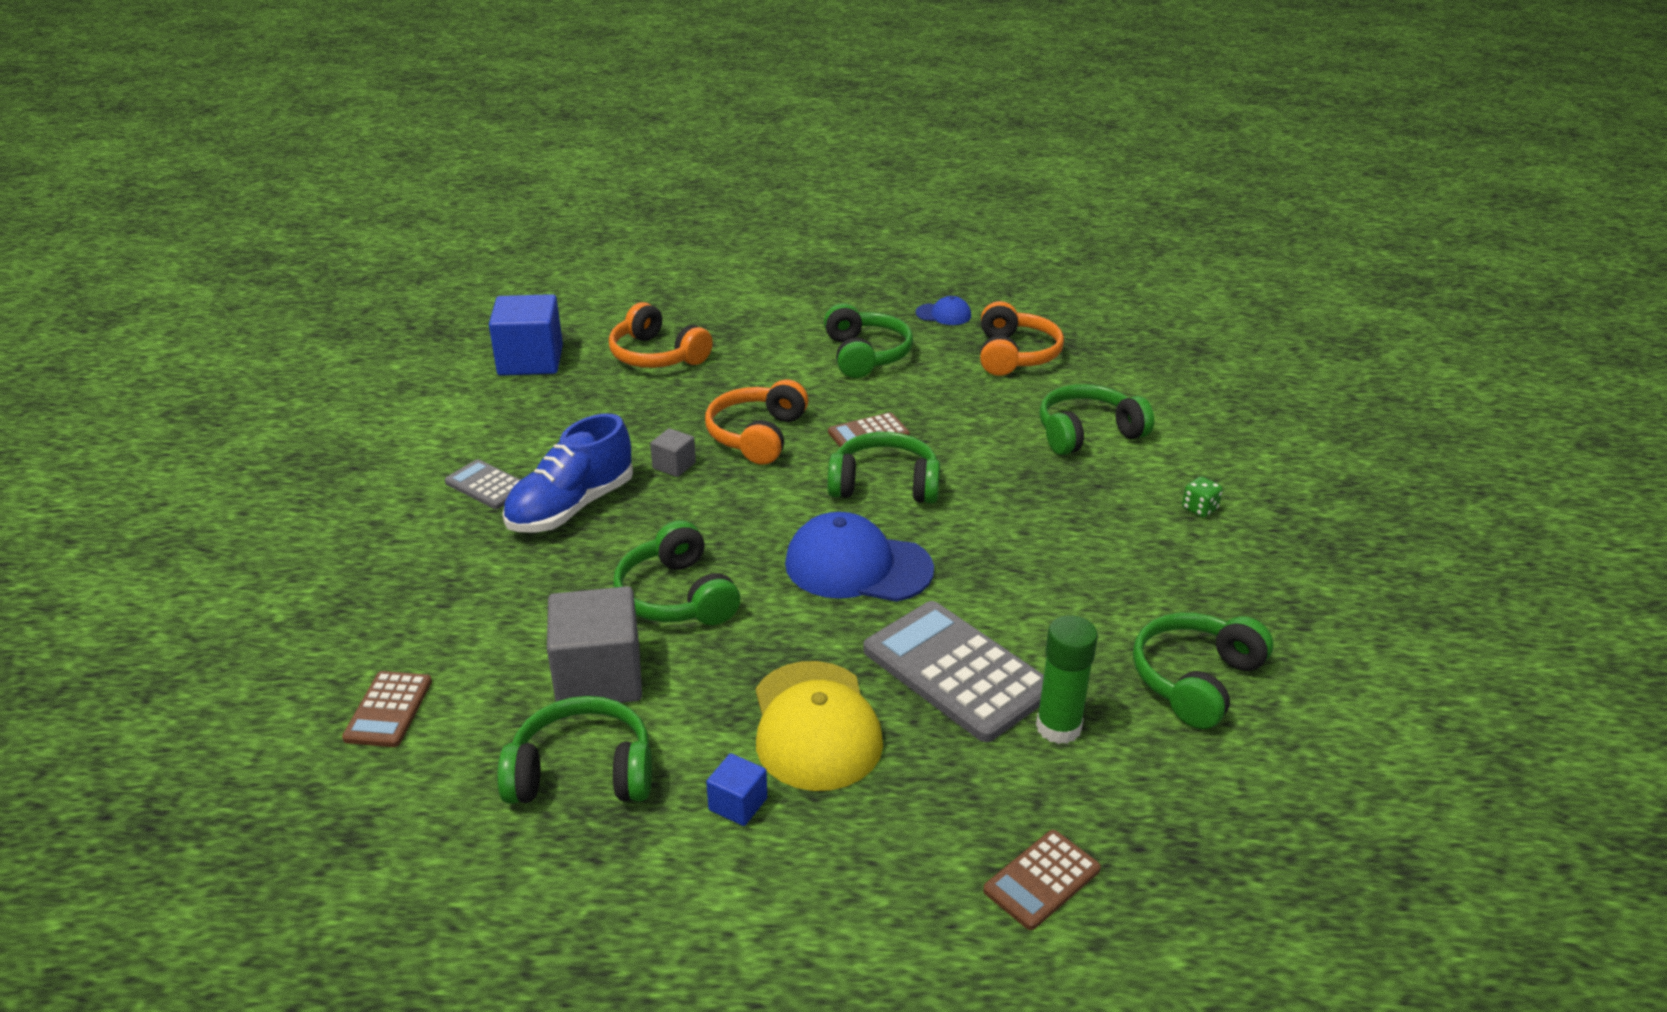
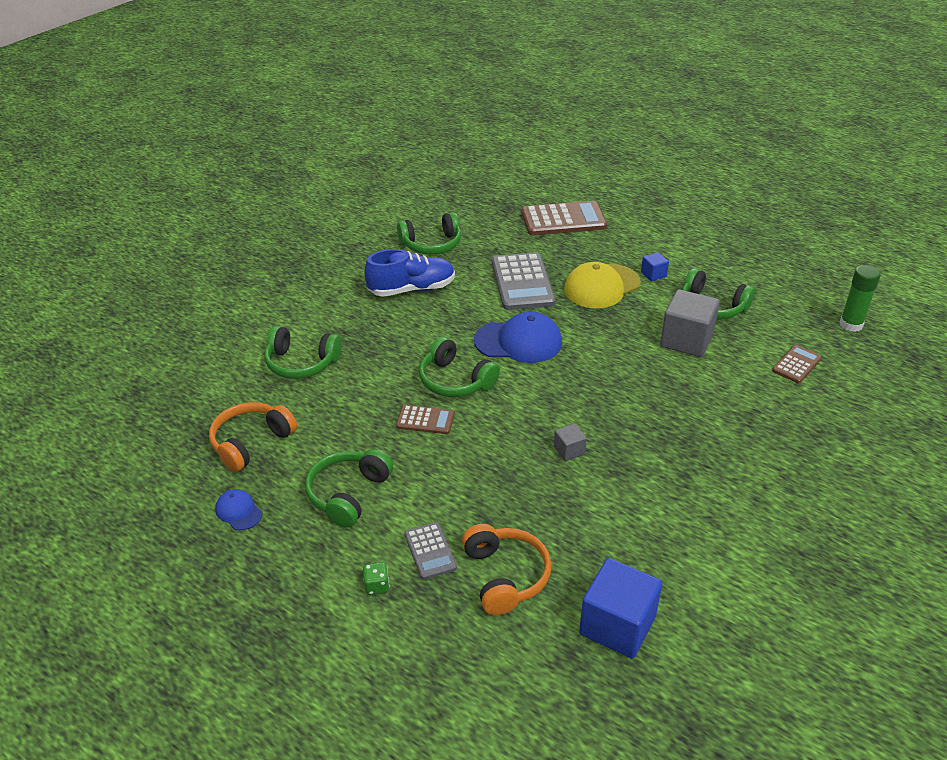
camera: 145 degrees left, 5 degrees up
grey calculator [445,459,520,509] -> grey calculator moved to [404,522,457,579]
blue shoe [502,414,633,532] -> blue shoe moved to [365,249,455,297]
green headphones [613,520,740,625] -> none
orange headphones [705,380,808,465] -> none
yellow cap [756,661,883,791] -> yellow cap turned 150 degrees counterclockwise [564,262,641,308]
blue cap [785,512,934,602] -> blue cap turned 45 degrees counterclockwise [474,312,562,363]
brown calculator [983,830,1101,930] -> brown calculator [521,201,607,236], size x1.89
green glue stick [1036,615,1098,744] -> green glue stick moved to [839,265,881,332]
green dice [1182,476,1223,518] -> green dice moved to [363,562,390,595]

